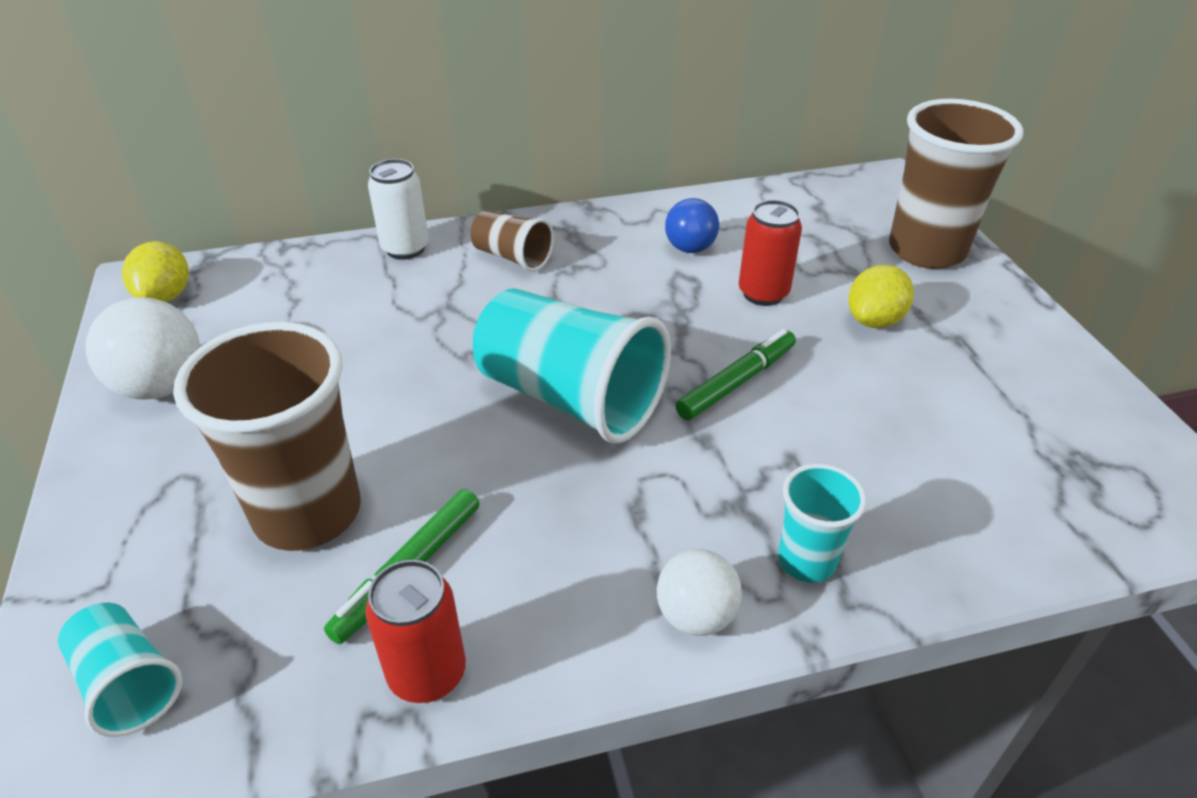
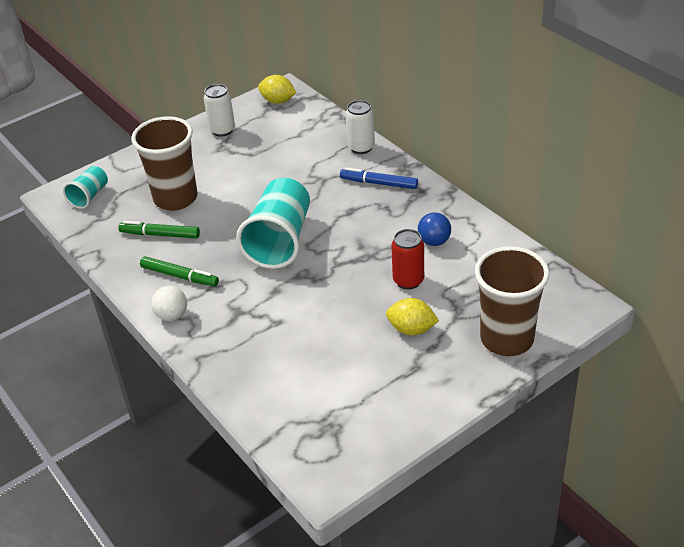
camera: 70 degrees right, 0 degrees up
white ball [86,297,200,399] -> white can [204,84,235,137]
yellow lemon [122,241,189,302] -> yellow lemon turned 45 degrees clockwise [258,75,296,104]
red can [365,560,466,703] -> none
brown cup [470,210,554,272] -> blue marker [340,168,418,189]
green marker [676,329,796,420] -> green marker moved to [140,256,219,287]
turquoise cup [778,464,867,583] -> none

